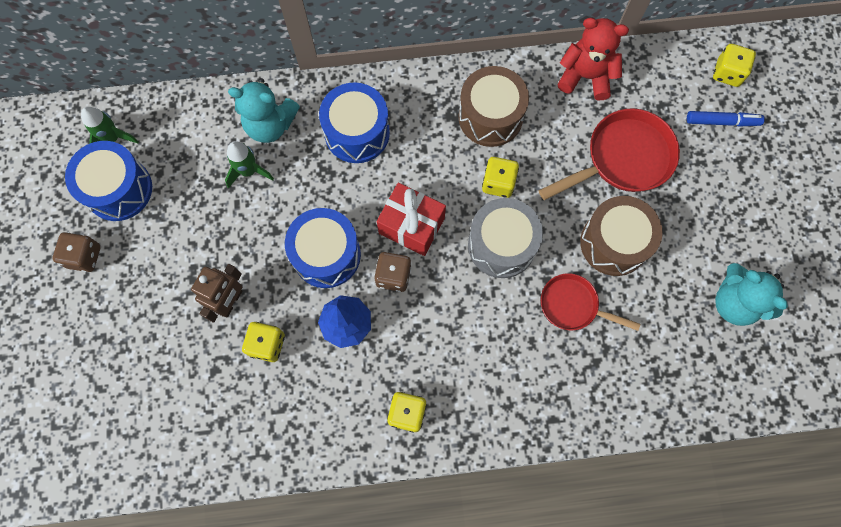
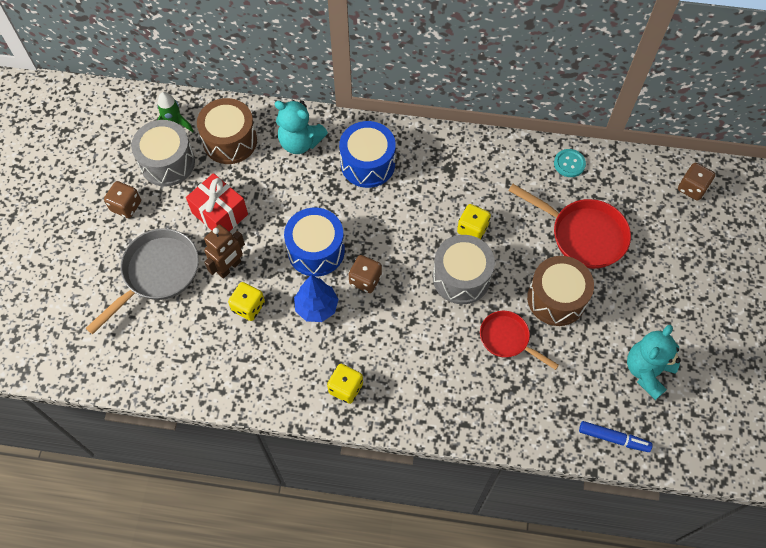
camera: 15 degrees right, 10 degrees down
blue drum [65,141,152,221] -> grey drum [131,120,195,187]
green rocket [225,141,274,189] -> none
red gift [377,183,446,256] -> red gift moved to [186,173,248,232]
brown drum [458,66,529,147] -> brown drum moved to [197,98,257,164]
red pan [539,109,680,200] -> red pan turned 45 degrees clockwise [508,184,631,269]
red teddy bear [558,18,629,100] -> turquoise button [554,149,586,177]
blue marker [687,111,765,127] -> blue marker moved to [579,421,652,452]
yellow dice [713,44,756,87] -> brown dice [678,163,715,201]
turquoise teddy bear [715,263,788,326] -> turquoise teddy bear turned 60 degrees clockwise [627,325,680,400]
none -> grey pan [86,228,199,334]

